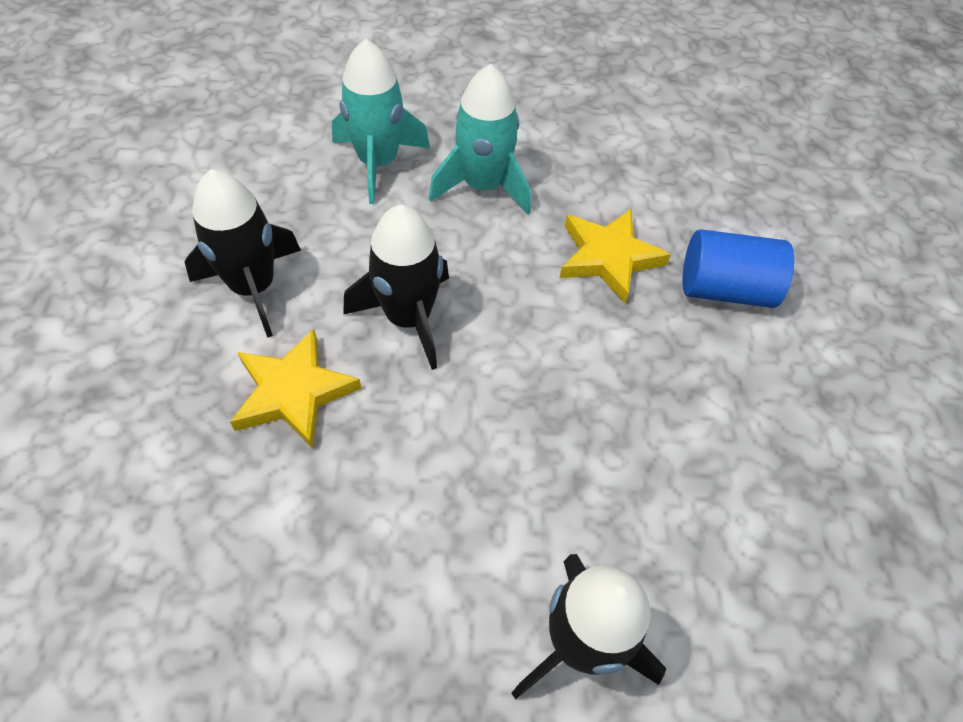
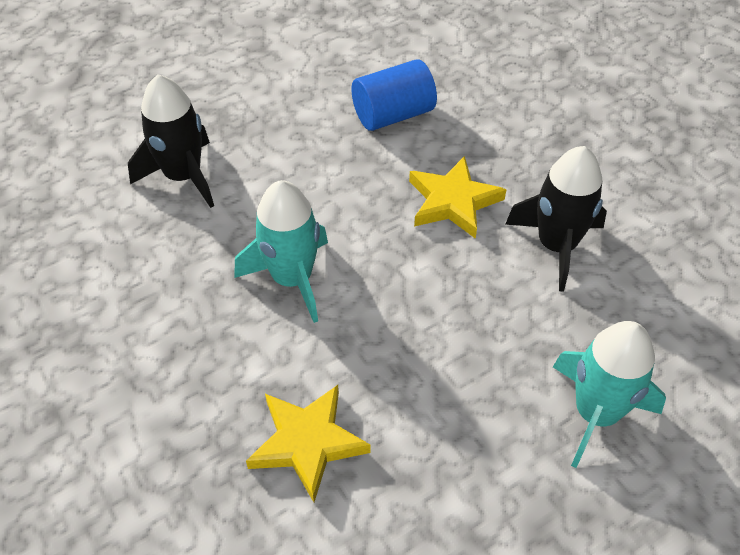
camera: 150 degrees right, 5 degrees down
black rocket [343,205,449,370] -> none
turquoise rocket [429,64,531,214] -> turquoise rocket moved to [235,180,328,323]
blue cylinder [682,229,794,308] -> blue cylinder moved to [352,59,437,131]

